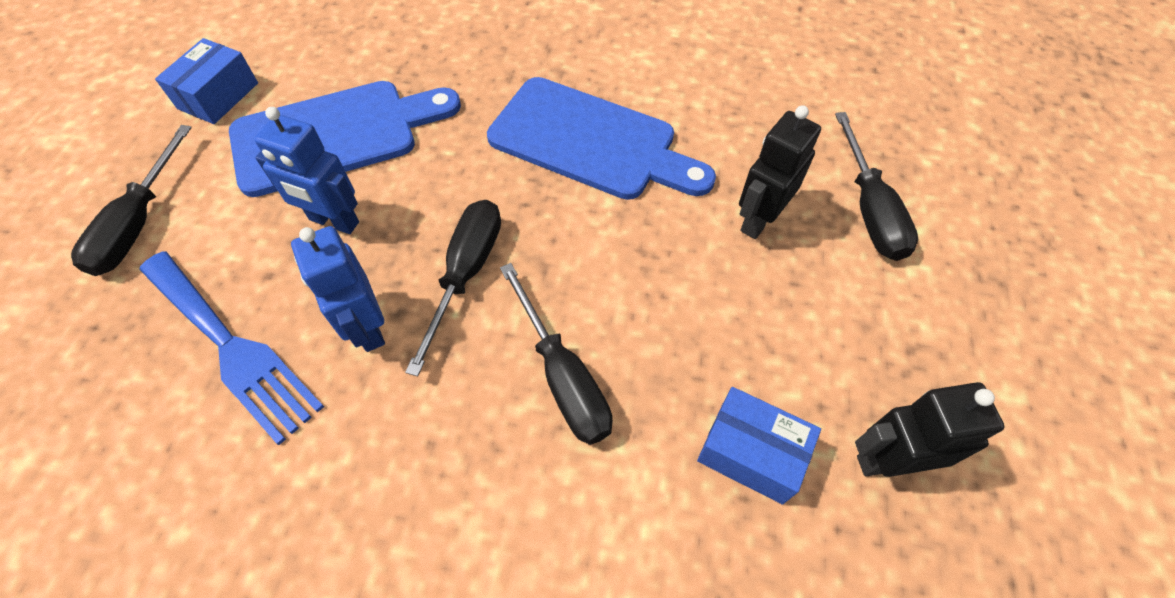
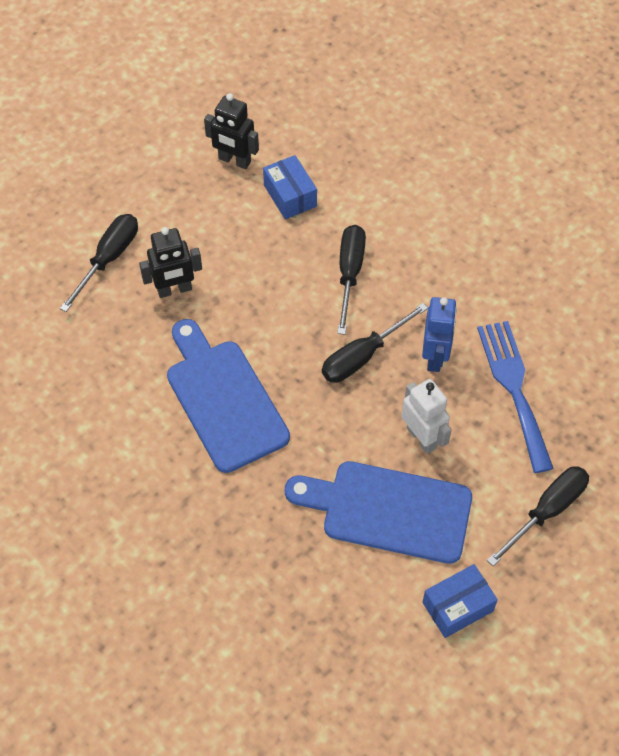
camera: 145 degrees left, 0 degrees up
blue robot [254,107,359,234] -> white robot [401,379,452,454]

